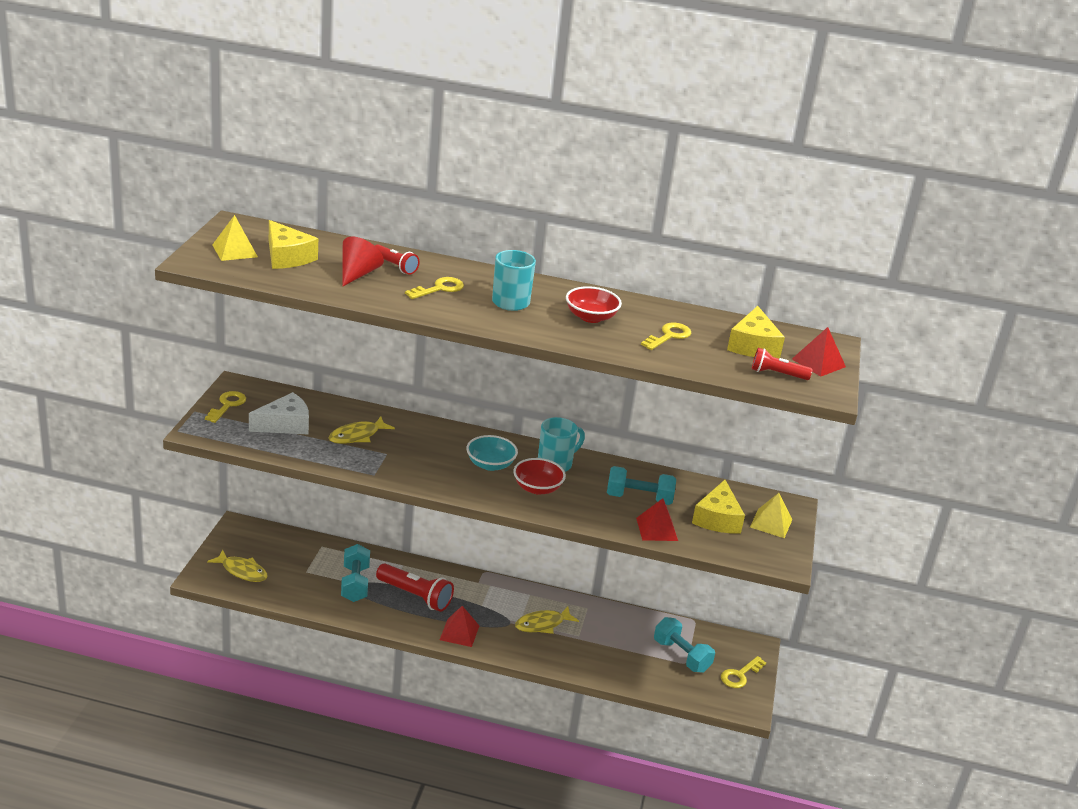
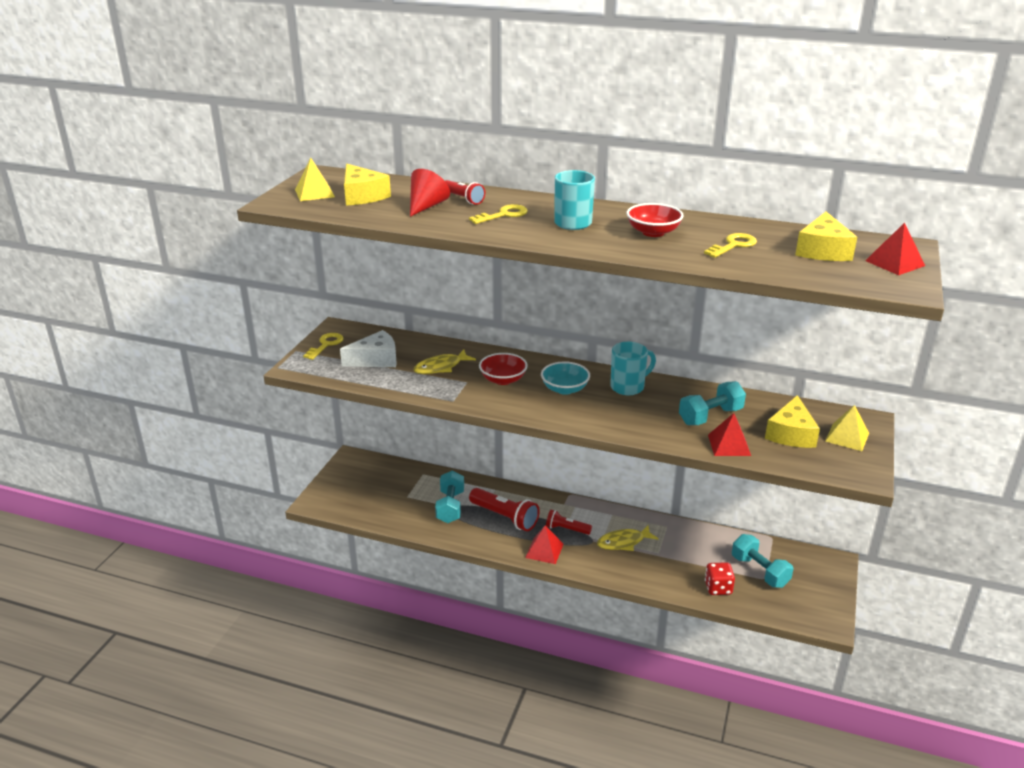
camera: 10 degrees right, 0 degrees up
yellow fish [207,550,268,582] -> none
red bowl [513,458,566,495] -> red bowl moved to [479,353,528,385]
turquoise dumbbell [607,466,676,505] -> turquoise dumbbell turned 45 degrees counterclockwise [679,381,746,425]
yellow key [721,656,766,688] -> none
red flashlight [752,348,812,380] -> red flashlight moved to [546,510,592,535]
none -> red dice [705,562,735,595]

